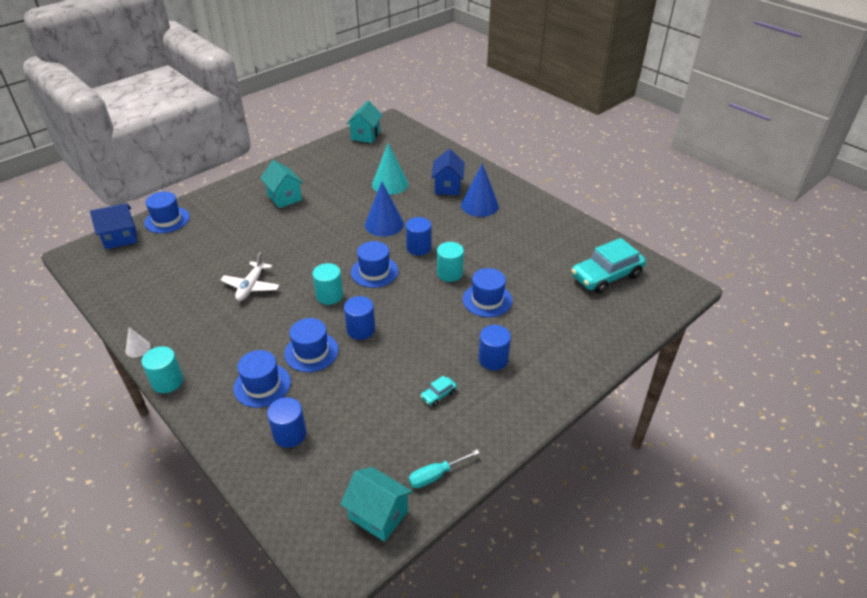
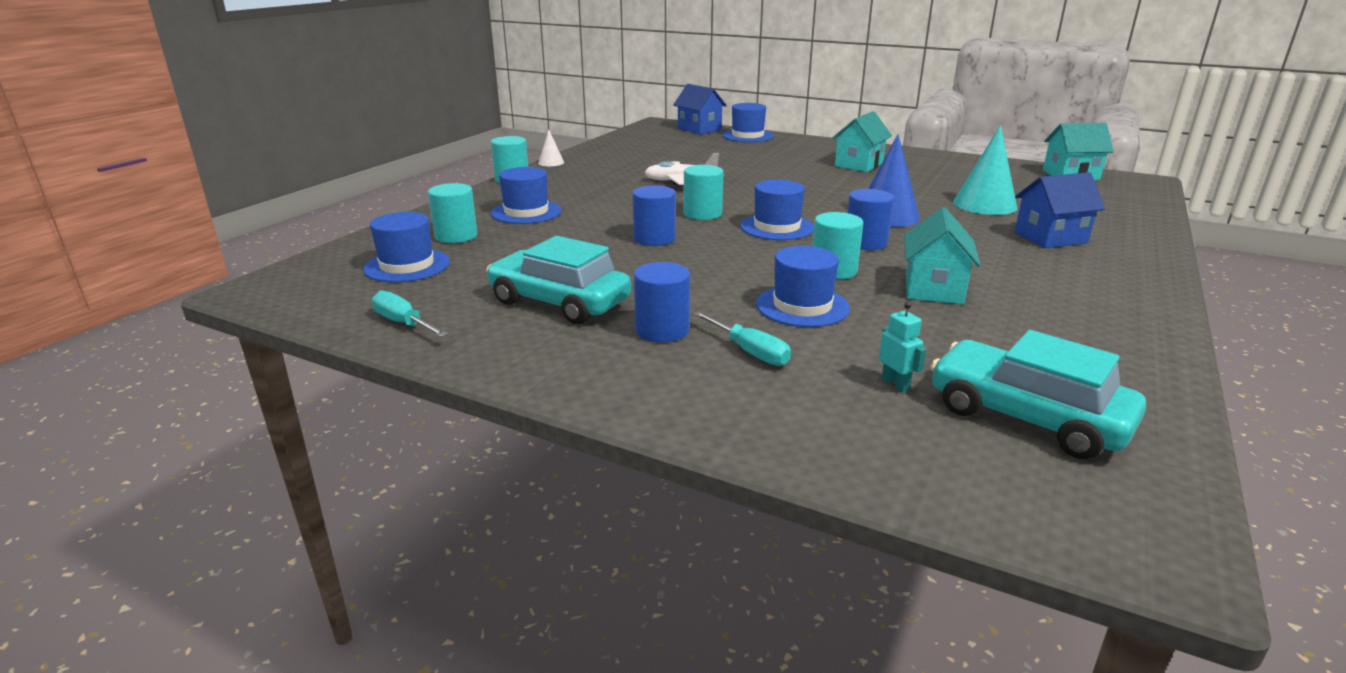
camera: 70 degrees right, 15 degrees down
blue cylinder [267,397,307,448] -> turquoise cylinder [428,183,478,243]
blue hat [284,318,339,372] -> blue hat moved to [363,212,450,282]
turquoise house [340,467,413,542] -> turquoise house moved to [904,207,981,304]
turquoise car [420,376,457,406] -> turquoise car [486,236,631,324], size x2.38
blue cone [461,163,499,217] -> none
none -> turquoise screwdriver [693,311,791,366]
none -> turquoise robot [879,302,926,392]

